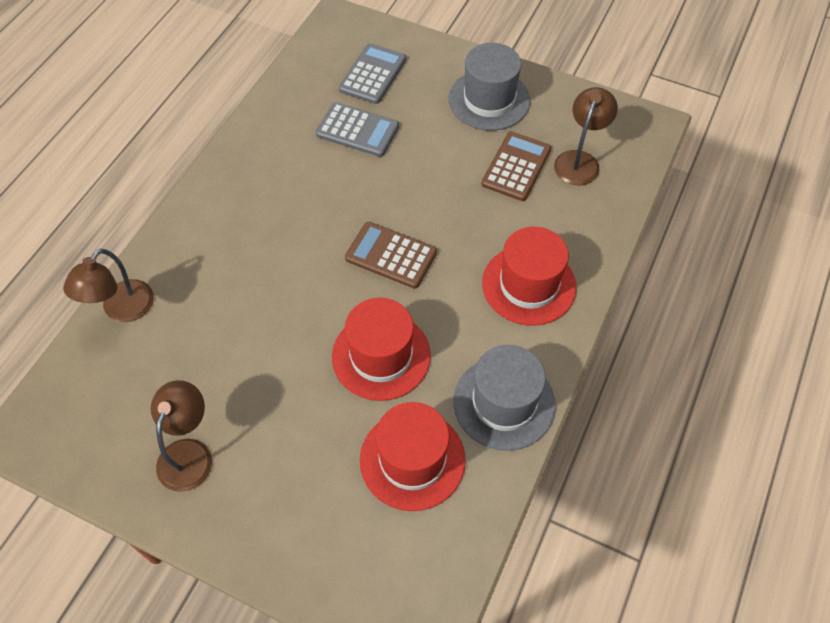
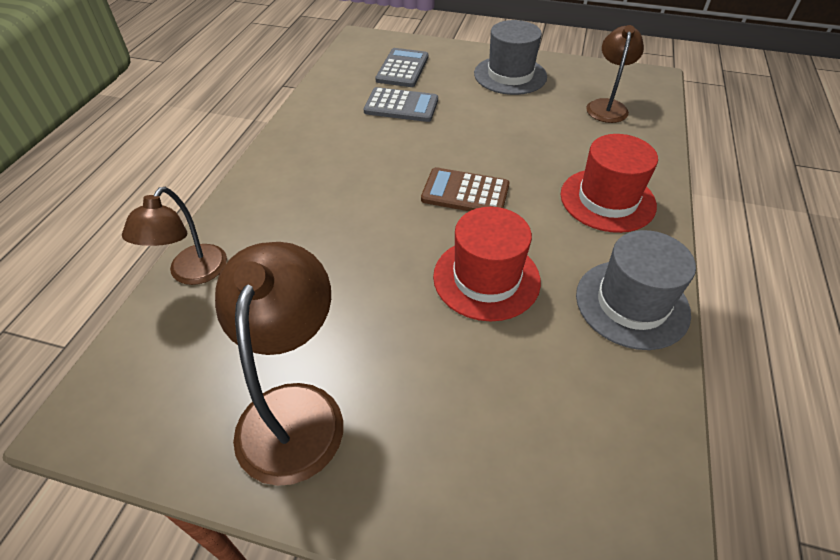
camera: 10 degrees left, 10 degrees down
brown lamp [151,380,212,492] -> brown lamp [215,242,343,486], size x1.56
red hat [360,402,466,511] -> none
brown calculator [481,131,551,201] -> none

